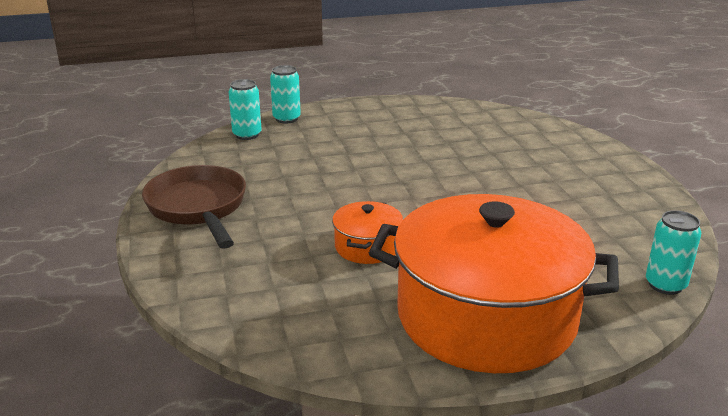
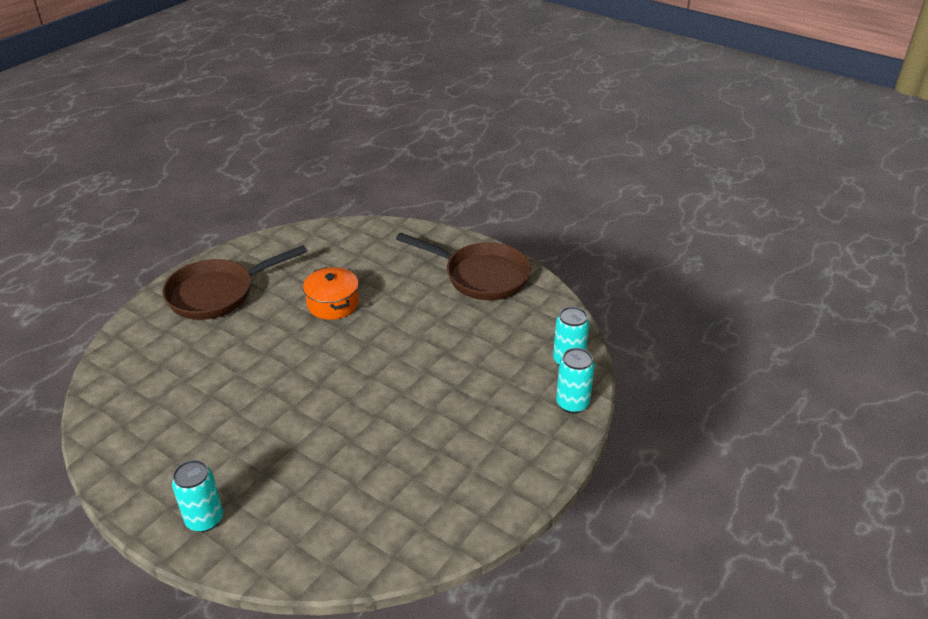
camera: 140 degrees right, 10 degrees up
orange pot [369,194,619,373] -> brown pan [162,245,307,320]
turquoise can [646,210,701,295] -> turquoise can moved to [172,460,223,532]

